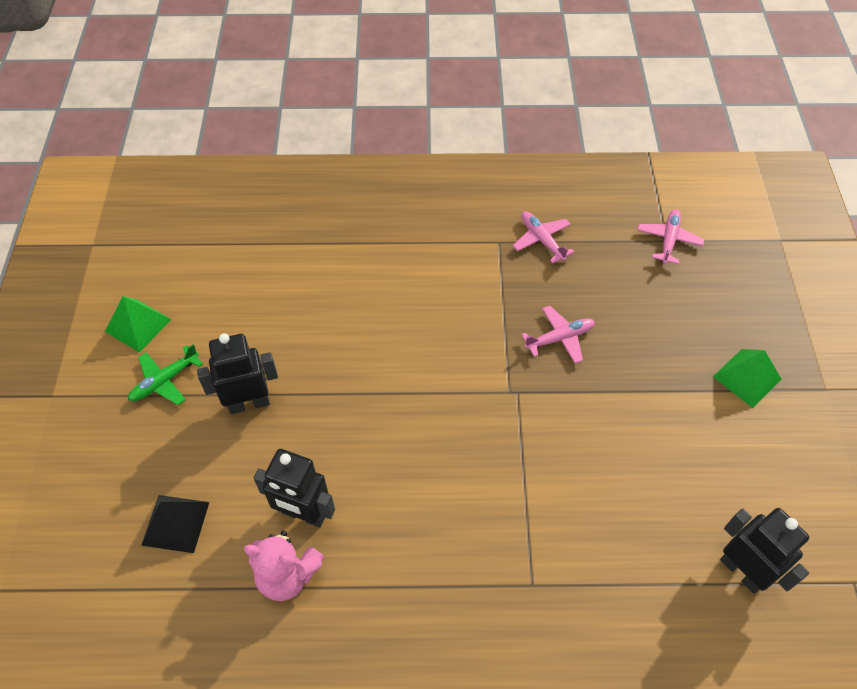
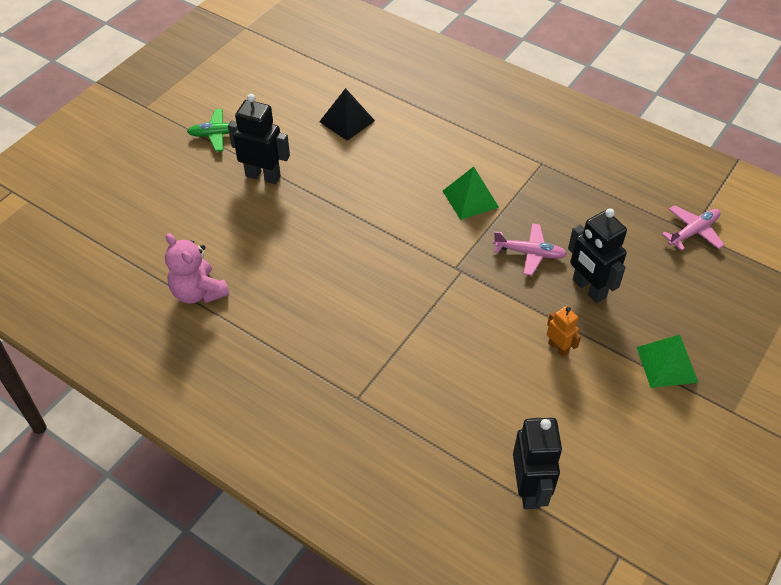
camera: 35 degrees right, 5 degrees down
green pyramid [105,296,171,353] -> green pyramid moved to [443,167,499,220]
black pyramid [141,495,209,553] -> black pyramid moved to [319,88,375,141]
black robot [254,449,335,528] -> black robot moved to [568,208,627,303]
pink plane [513,211,574,263] -> none
none -> orange robot [547,306,581,357]

